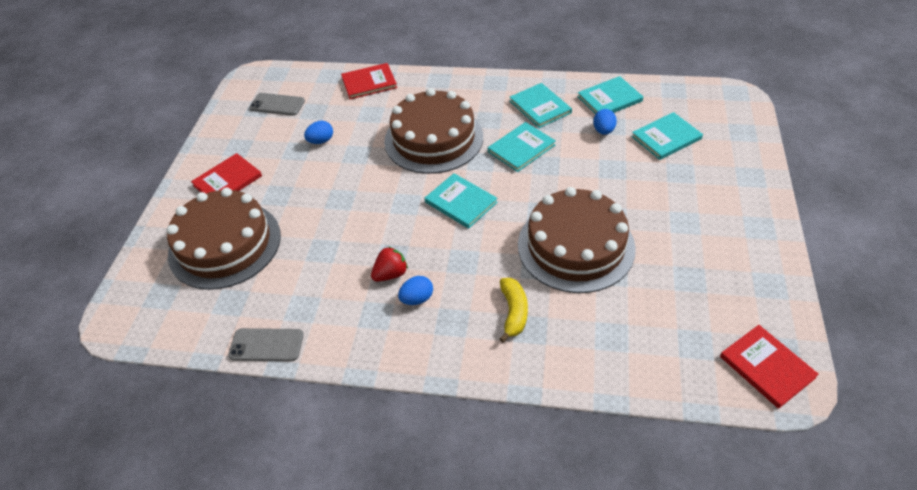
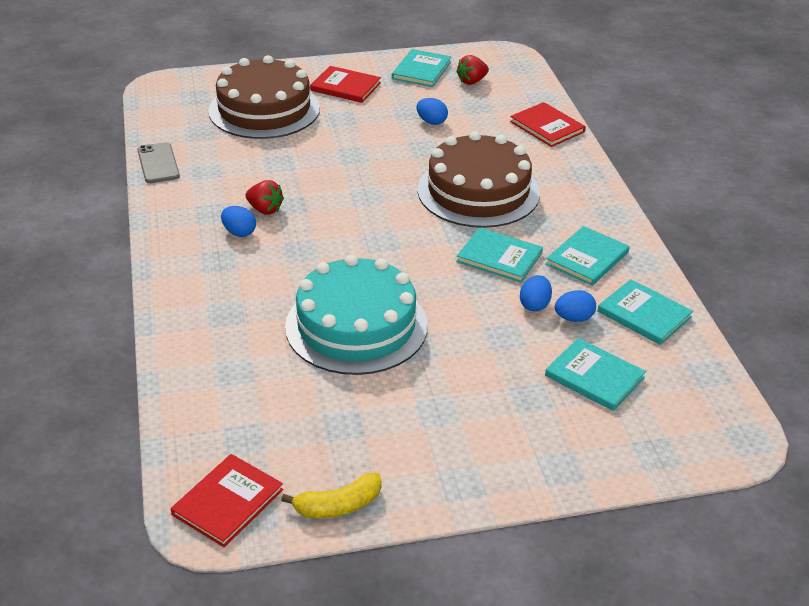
camera: 65 degrees right, 10 degrees down
grey phone [249,93,305,116] -> red strawberry [456,55,489,85]
turquoise book [425,173,498,229] -> turquoise book moved to [392,49,451,87]
yellow banana [499,278,528,342] -> yellow banana moved to [281,473,382,518]
brown cake [518,187,636,293] -> turquoise cake [285,255,428,375]
none -> blue egg [520,275,552,312]

